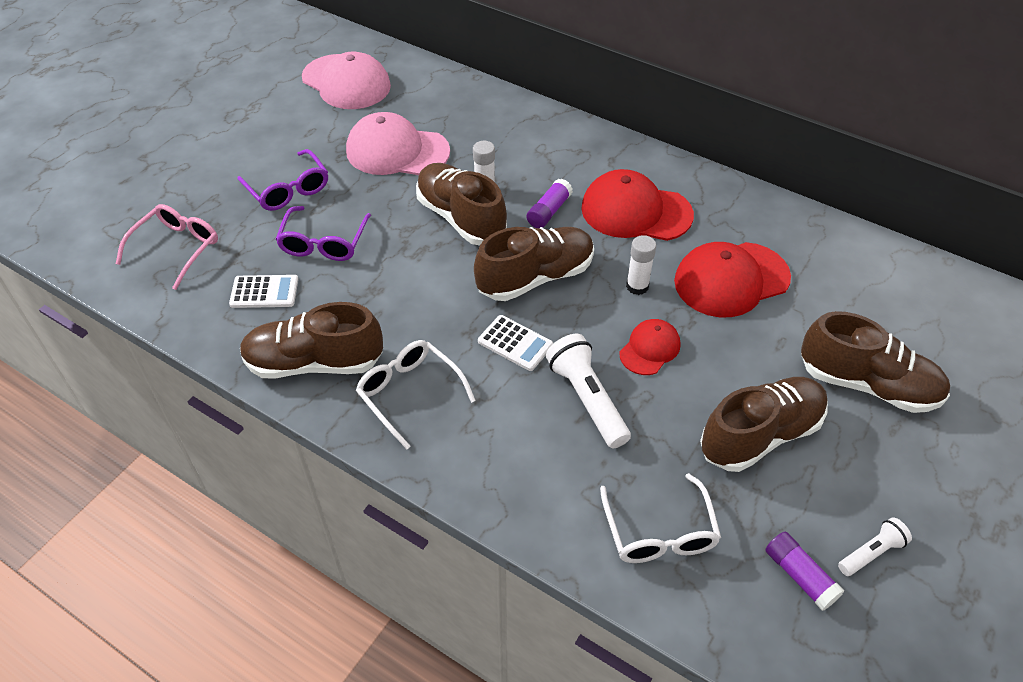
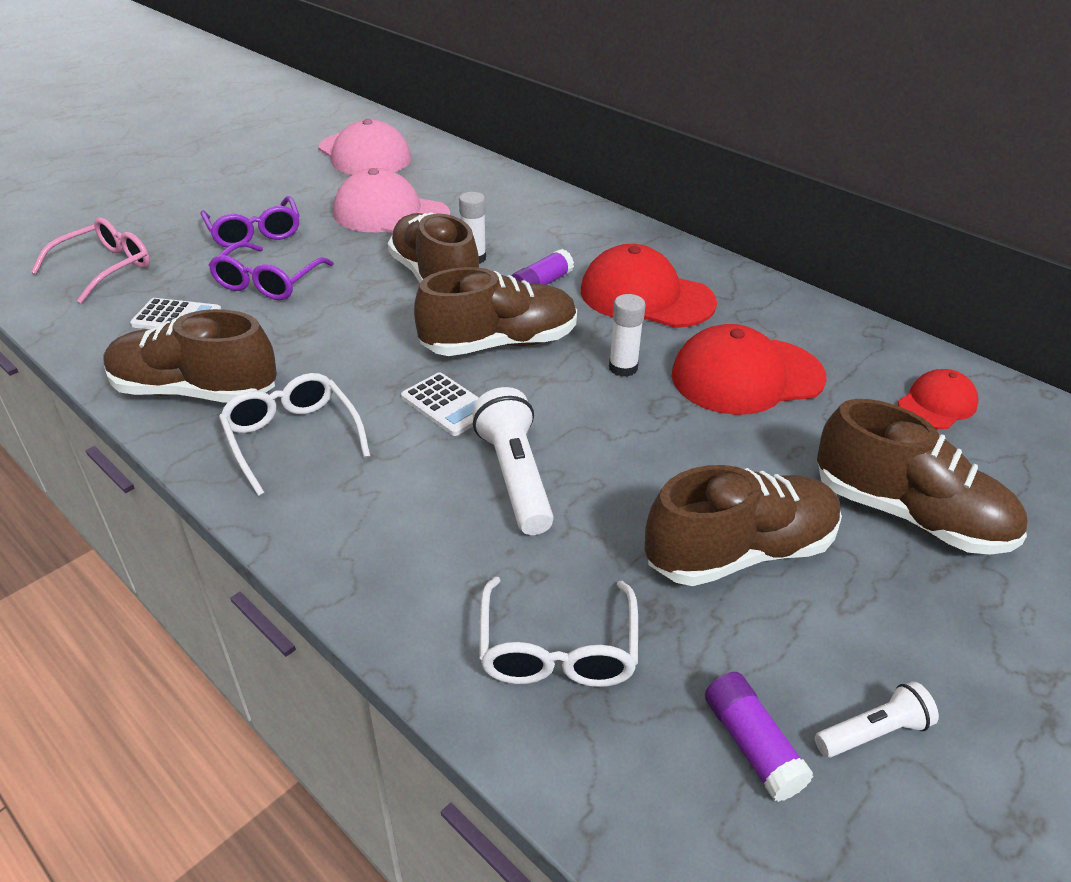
camera: 10 degrees right, 10 degrees down
red cap [619,319,681,375] -> red cap moved to [898,369,978,429]

